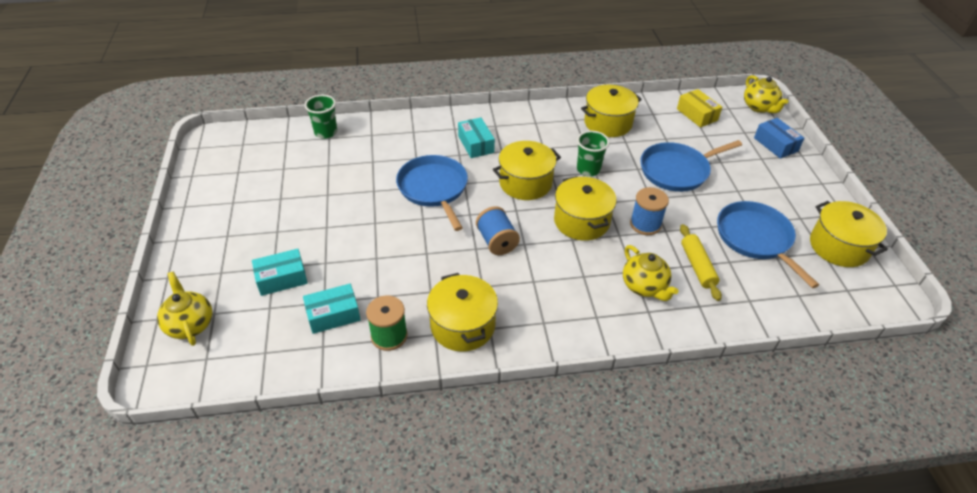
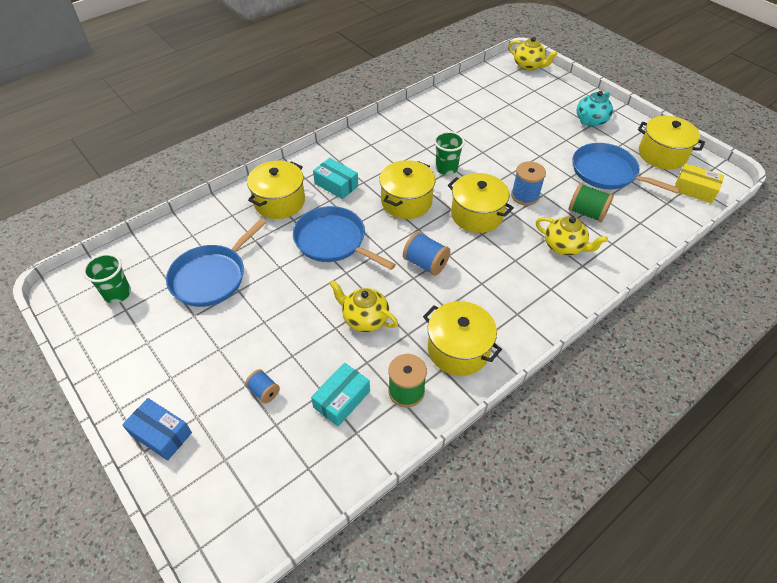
camera: 30 degrees left, 5 degrees up
yellow teapot [157,272,212,346] -> yellow teapot moved to [330,280,398,332]
turquoise box [252,249,308,296] -> blue spool [245,369,280,403]
green cup [304,95,337,139] -> green cup moved to [83,253,131,303]
yellow pot [581,85,642,137] -> yellow pot moved to [247,160,305,219]
blue pan [640,140,742,192] -> blue pan moved to [166,218,267,307]
yellow box [677,89,722,127] -> yellow box moved to [675,163,724,204]
yellow rolling pin [680,224,722,301] -> green spool [569,183,614,222]
blue box [754,118,804,159] -> blue box moved to [122,398,192,460]
none -> turquoise teapot [577,91,613,127]

